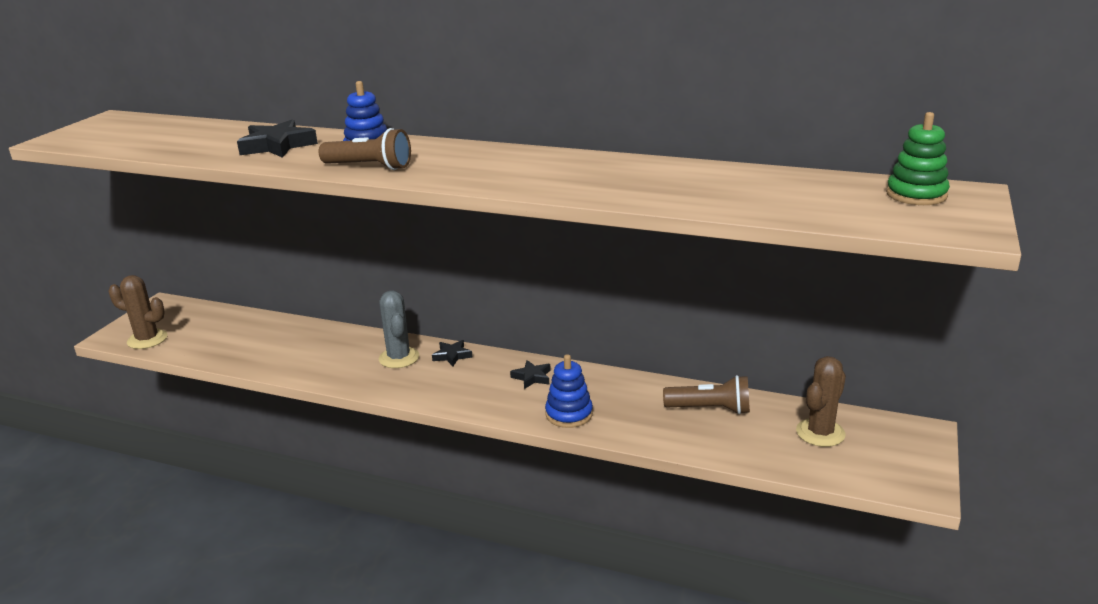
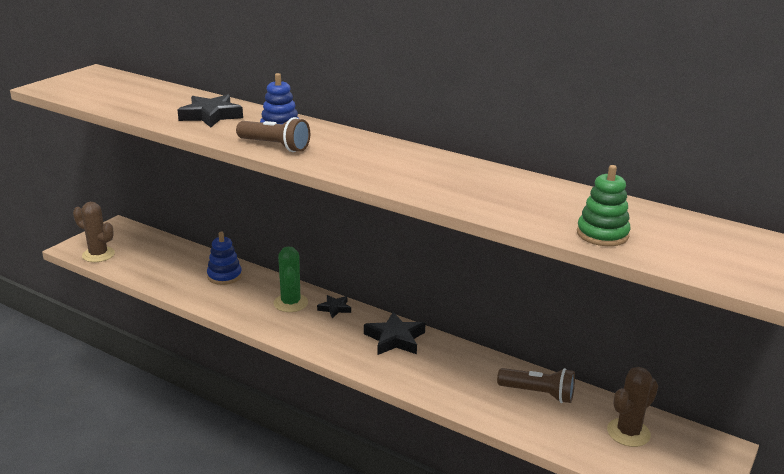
camera: 10 degrees right, 0 degrees up
grey cactus [379,291,419,368] -> green cactus [274,246,308,312]
black star [510,360,551,389] -> black star [364,312,426,355], size x1.72
blue stacking toy [545,354,593,428] -> blue stacking toy moved to [207,232,242,285]
green stacking toy [886,112,950,205] -> green stacking toy moved to [577,165,631,246]

